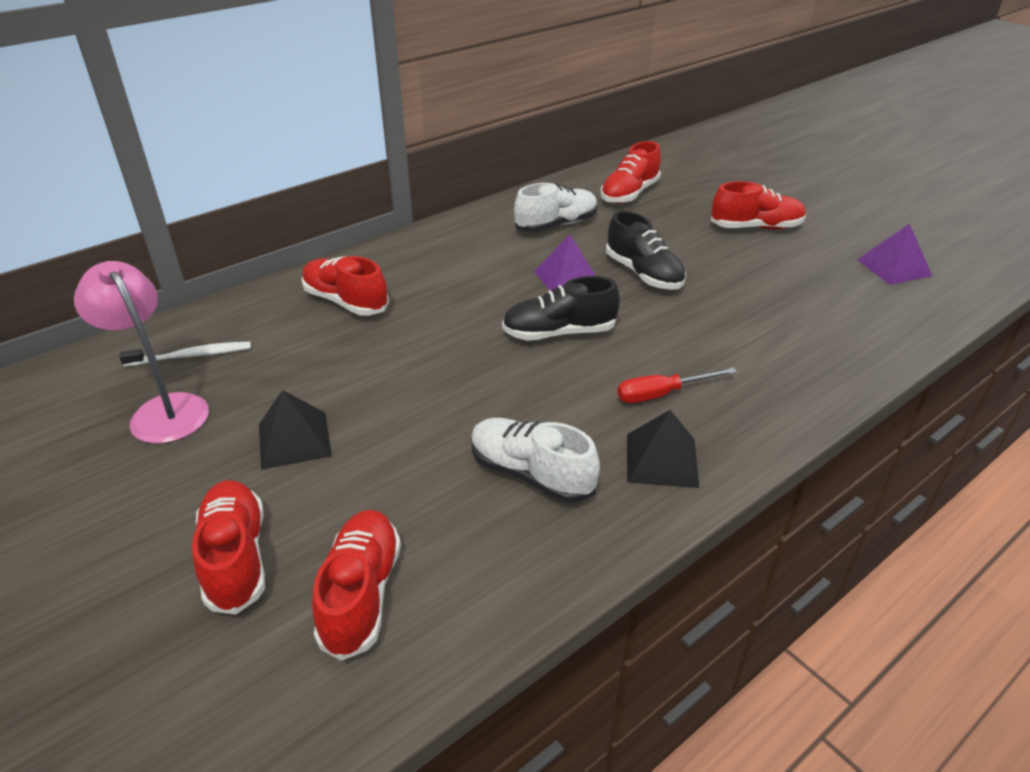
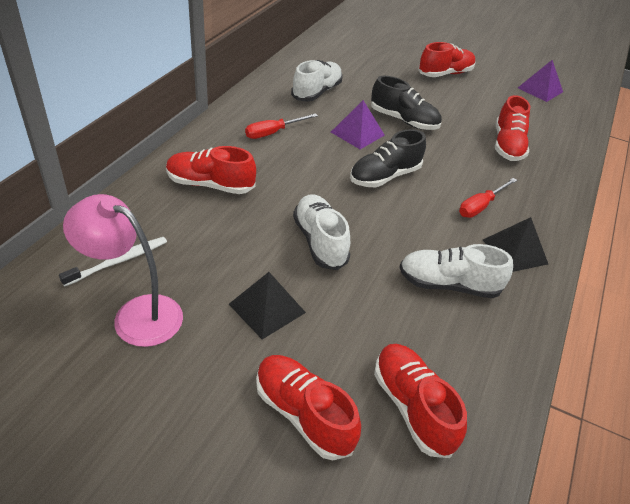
camera: 30 degrees left, 5 degrees up
red shoe [600,141,661,204] -> red shoe moved to [495,95,530,161]
none -> red screwdriver [245,113,318,139]
none -> white shoe [293,194,350,270]

